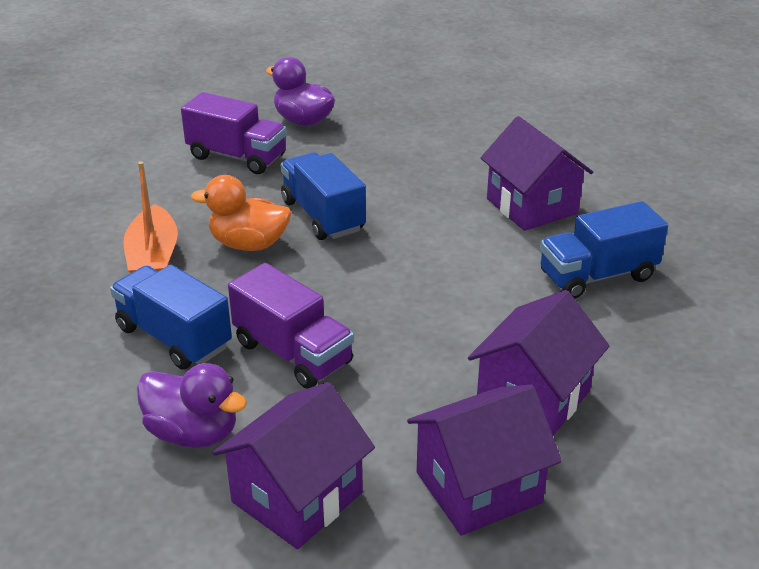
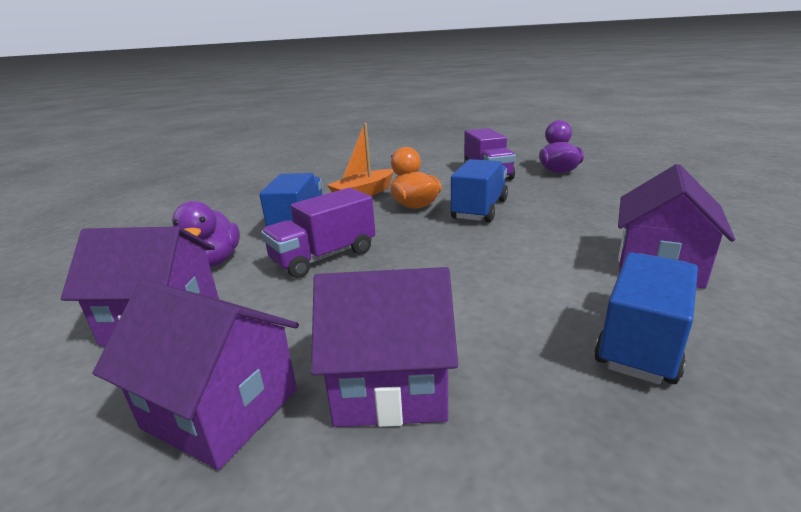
camera: 55 degrees right, 10 degrees down
purple truck [228,263,354,389] -> purple truck turned 45 degrees clockwise [261,188,375,278]
blue truck [540,201,668,299] -> blue truck turned 90 degrees clockwise [594,252,698,384]

